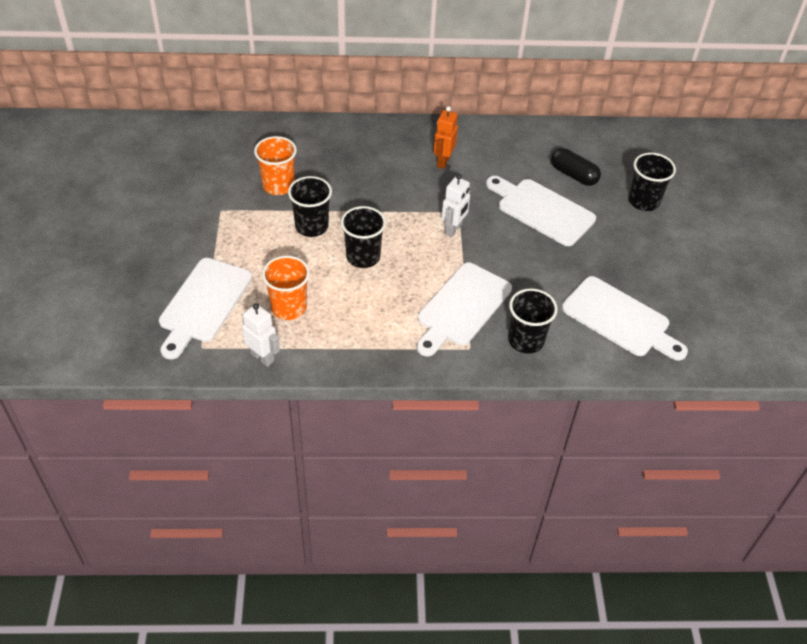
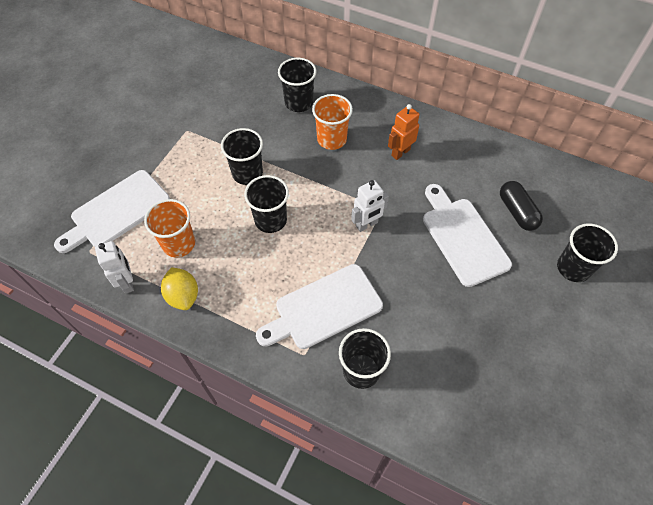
camera: 30 degrees right, 10 degrees up
orange cup [254,136,297,195] -> orange cup moved to [312,94,353,150]
white cutting board [562,276,688,361] -> none
none -> yellow lemon [161,267,198,310]
none -> black cup [278,58,316,112]

